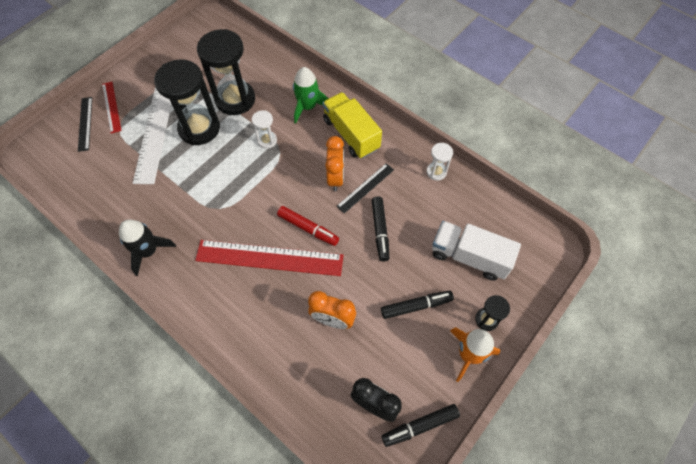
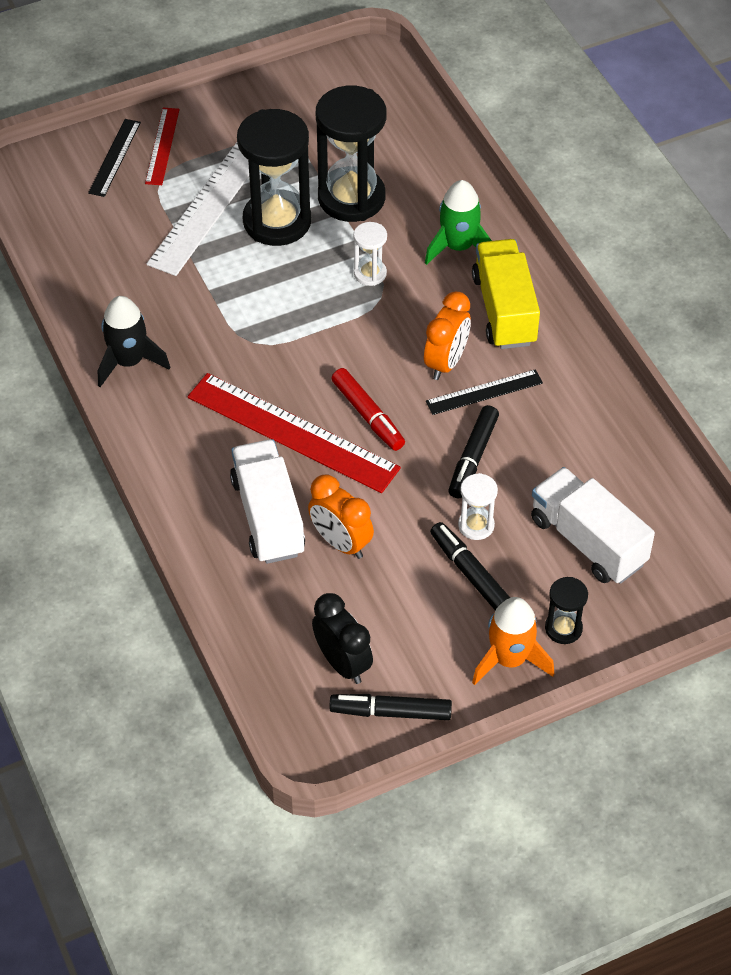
camera: 25 degrees right, 10 degrees down
black marker [381,291,454,319] -> black marker turned 135 degrees counterclockwise [430,522,510,611]
white hourglass [426,143,453,181] -> white hourglass moved to [458,473,498,540]
none -> white truck [230,439,305,564]

